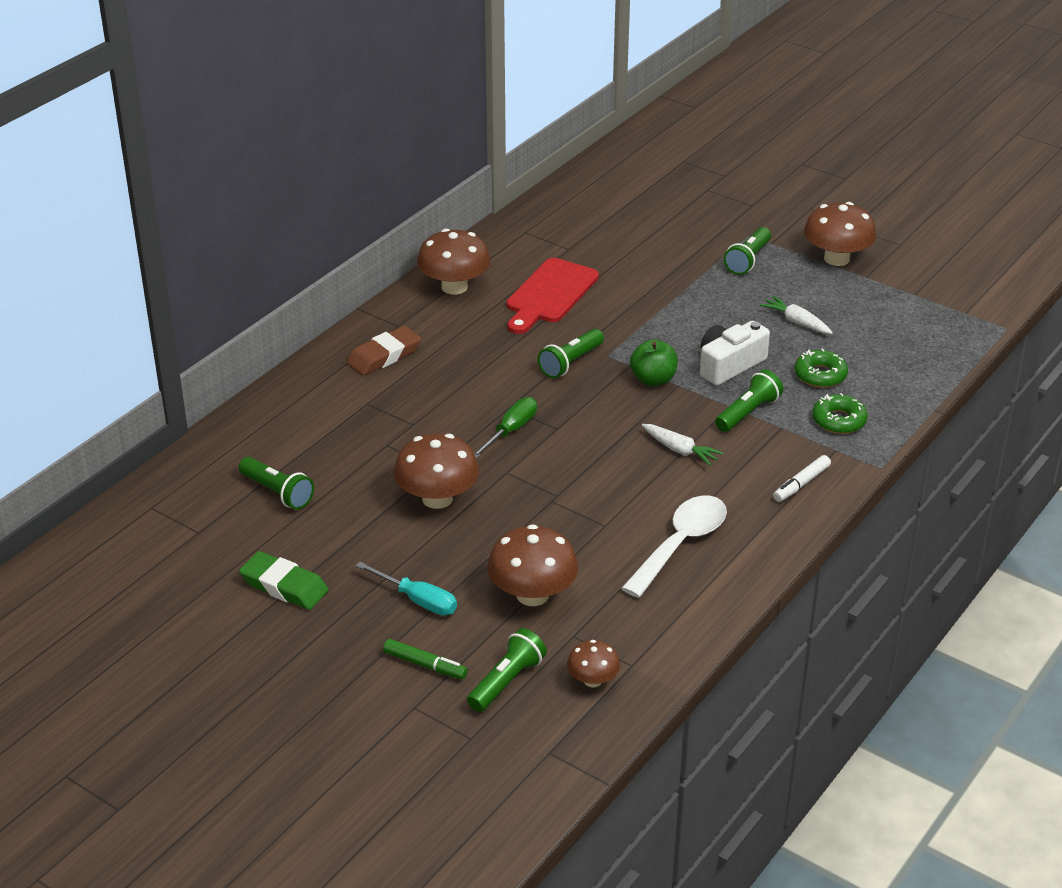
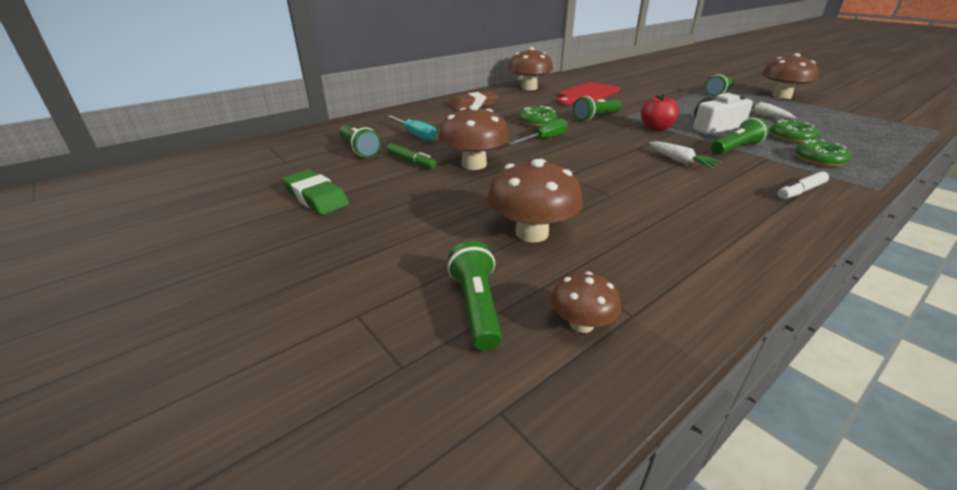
camera: 15 degrees right, 5 degrees down
turquoise screwdriver [356,562,457,615] -> turquoise screwdriver moved to [387,115,436,141]
green marker [383,639,468,679] -> green marker moved to [386,143,437,169]
green flashlight [467,628,547,712] -> green flashlight turned 60 degrees counterclockwise [447,241,502,351]
white spoon [621,496,727,598] -> none
green apple [630,339,678,386] -> red apple [641,93,679,131]
none -> green donut [519,106,557,127]

